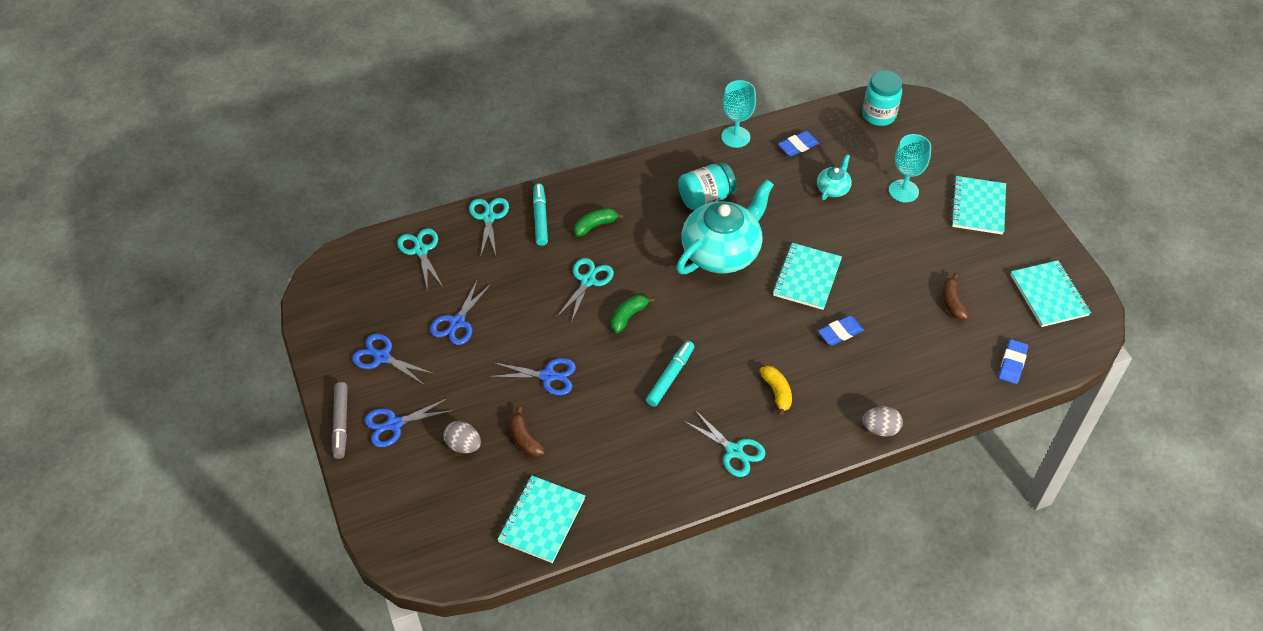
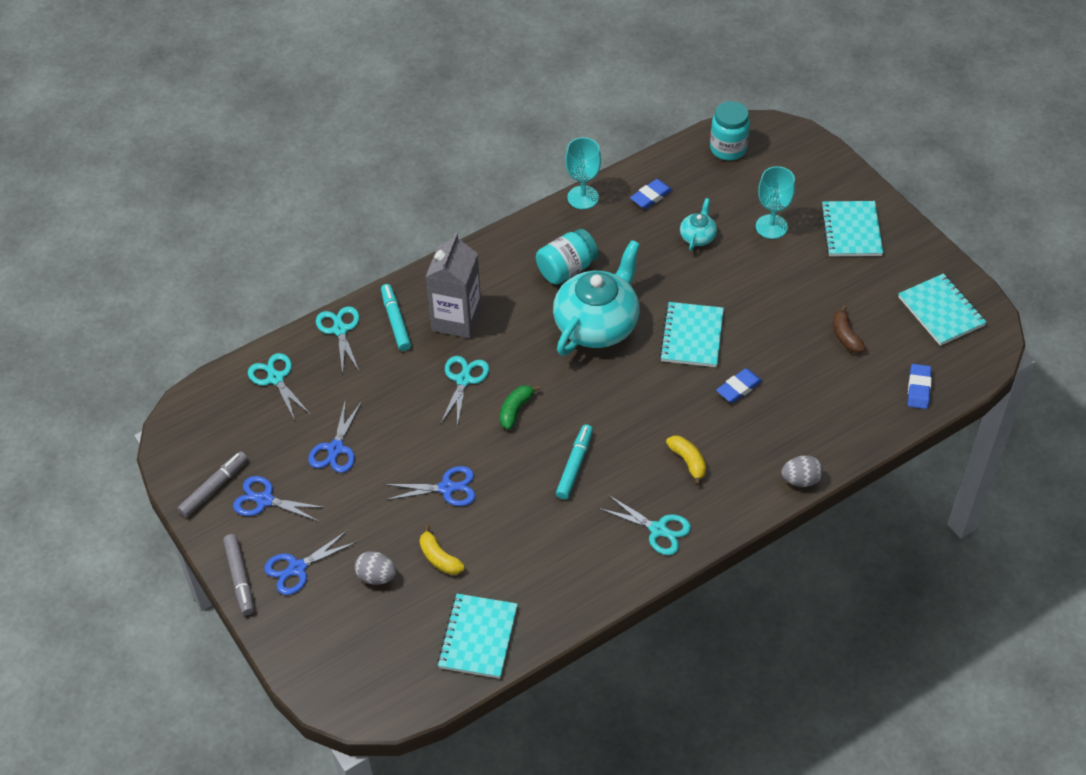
camera: 10 degrees left, 0 degrees up
brown banana [509,407,545,457] -> yellow banana [420,525,465,575]
green banana [574,208,624,237] -> grey carton [426,233,482,338]
none -> grey marker [177,451,248,517]

